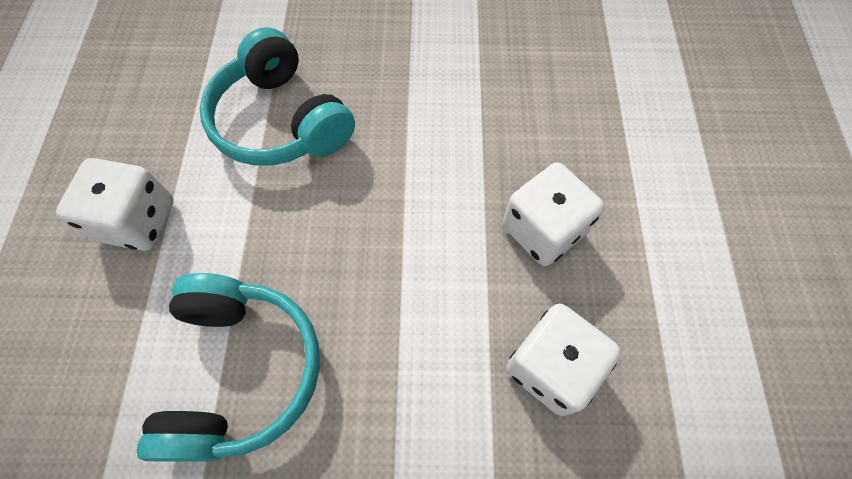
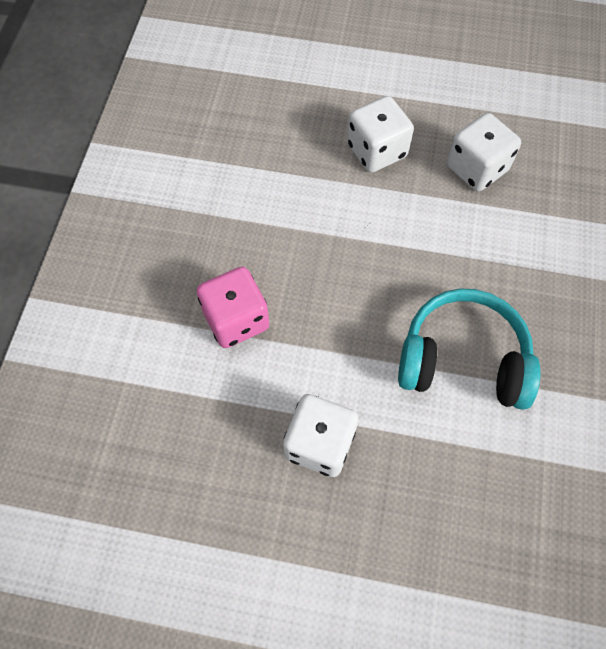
camera: 80 degrees left, 0 degrees up
turquoise headphones [200,27,355,166] -> pink dice [197,267,269,348]

